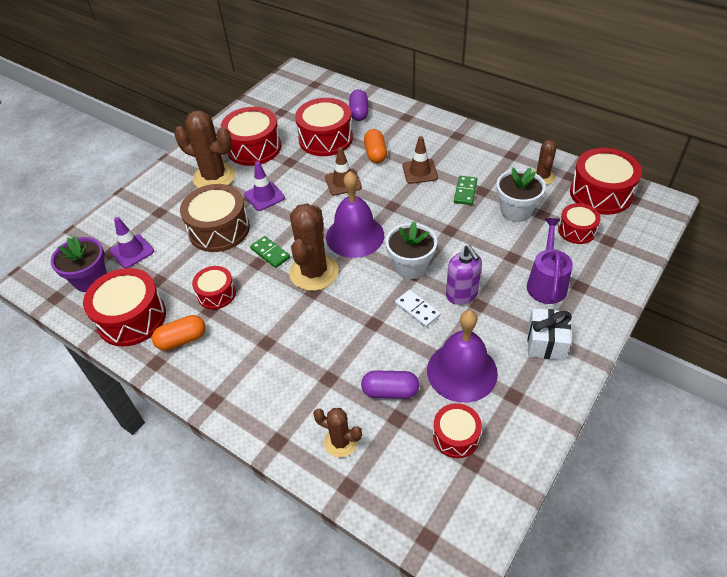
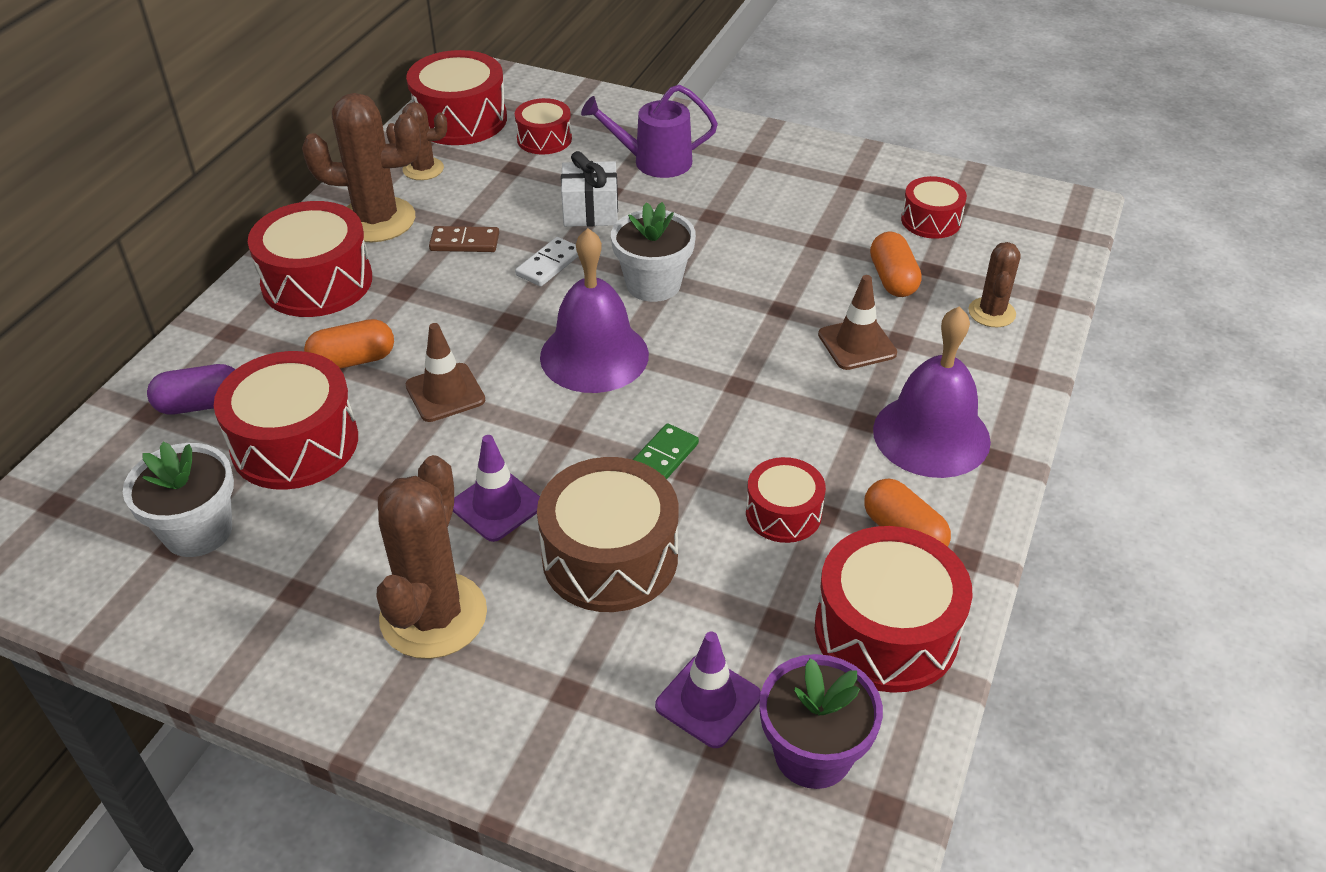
camera: 105 degrees left, 5 degrees down
red drum [221,107,281,166] -> red drum moved to [248,201,372,317]
brown cactus [289,203,339,291] -> brown cactus moved to [302,93,421,242]
purple capsule [361,370,419,399] -> orange capsule [870,232,922,297]
white domino [395,290,441,327] -> white domino moved to [515,237,579,286]
brown traffic cone [403,136,438,184] -> brown traffic cone moved to [818,275,897,370]
purple bell [427,310,498,403] -> purple bell moved to [873,306,991,478]
purple soap dispenser [446,245,482,305] -> none
green domino [454,176,477,205] -> brown domino [429,226,499,252]
white flower pot [496,168,546,222] -> white flower pot moved to [123,442,234,557]
white gift [528,308,572,361] -> white gift moved to [561,151,618,227]

